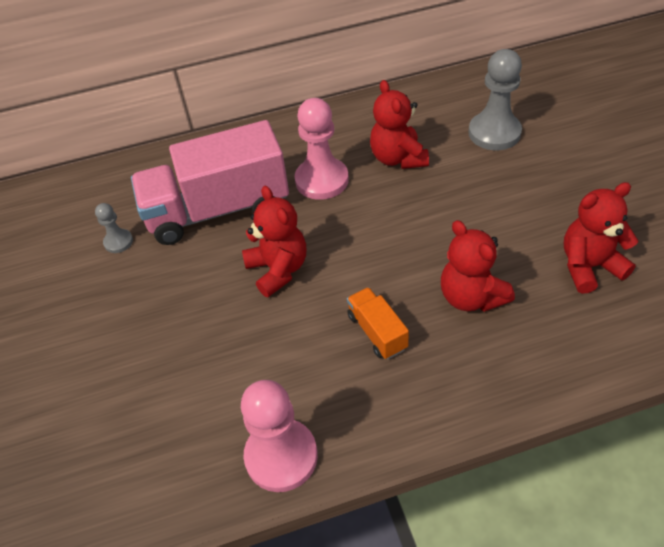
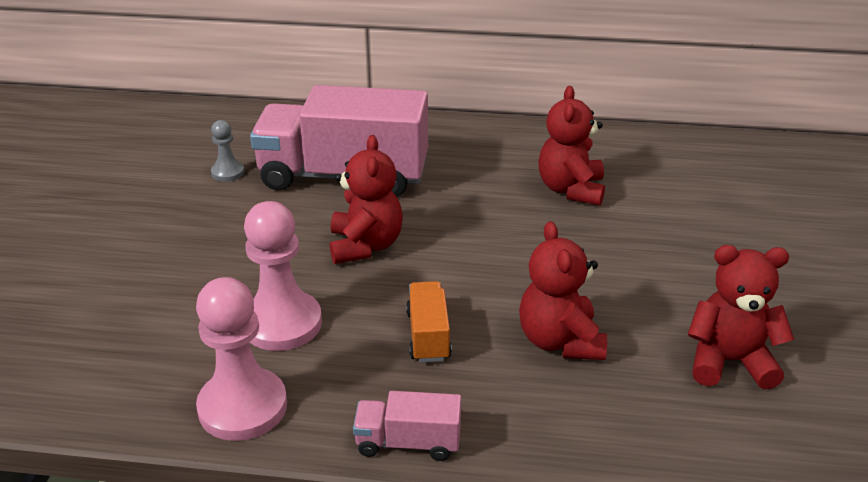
camera: 20 degrees right, 15 degrees down
pink pawn [295,98,349,200] -> pink pawn moved to [244,201,322,351]
grey pawn [468,49,522,150] -> none
none -> pink truck [353,391,461,461]

